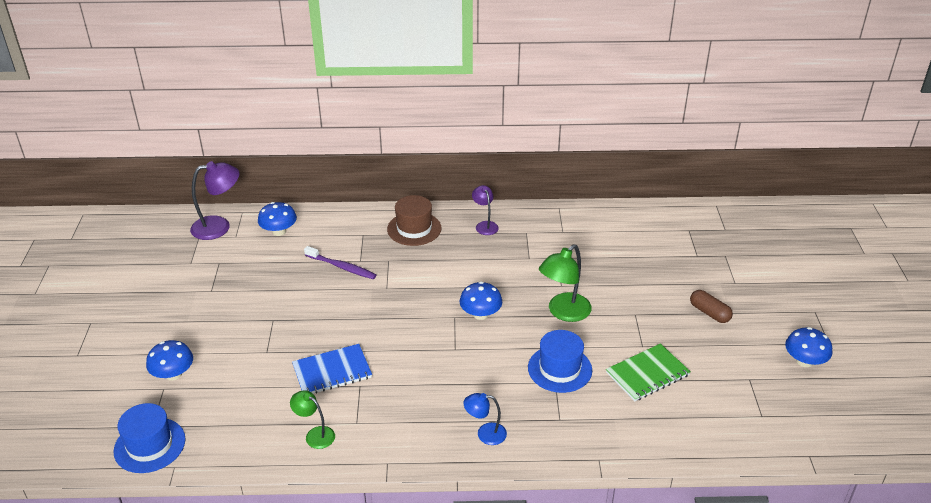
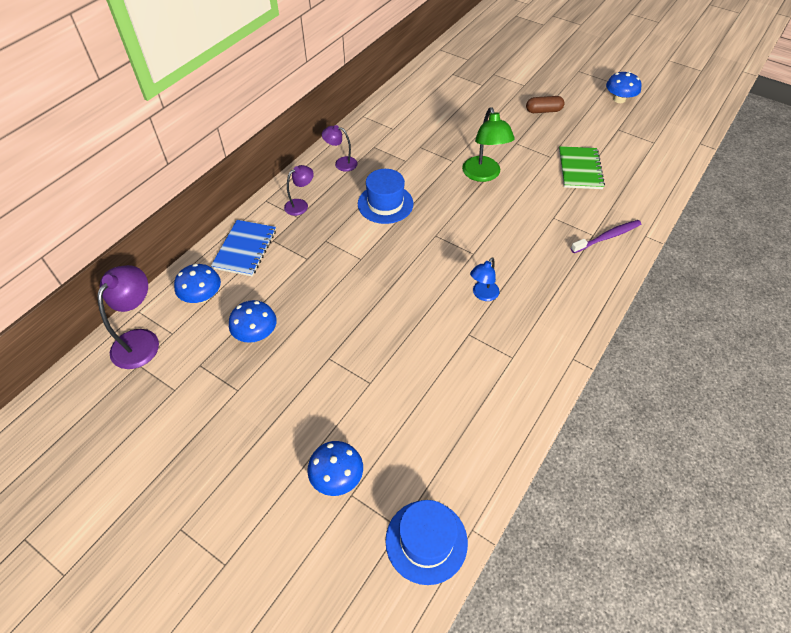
camera: 55 degrees left, 15 degrees up
green lamp [290,390,335,449] -> none
blue notebook [292,344,372,394] -> blue notebook moved to [211,220,276,276]
purple toothbrush [304,246,376,279] -> purple toothbrush moved to [571,220,641,253]
brown hat [387,195,441,246] -> purple lamp [284,165,314,216]
blue mushroom [460,282,502,320] -> blue mushroom moved to [229,300,277,343]
blue lamp [463,393,507,445] -> blue lamp moved to [470,258,500,301]
blue hat [528,330,592,393] -> blue hat moved to [358,169,413,224]

